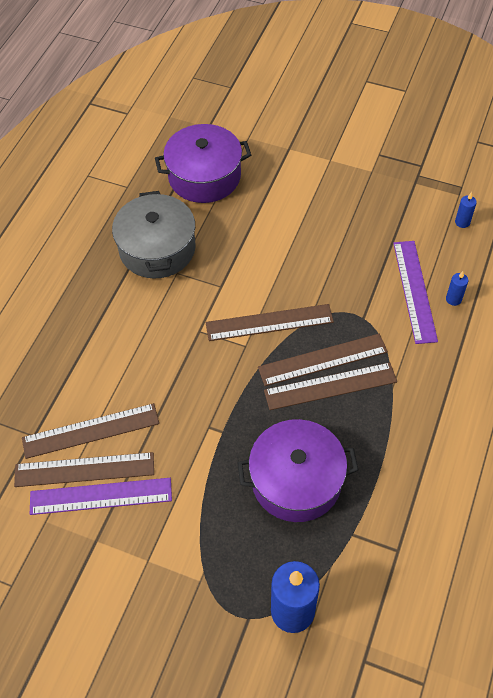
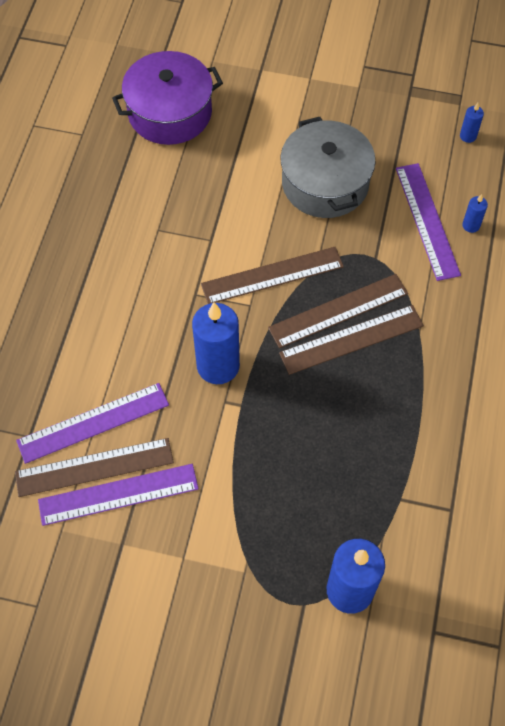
camera: 10 degrees left, 5 degrees up
brown ruler [22,403,159,459] -> purple ruler [16,383,169,464]
grey pot [112,191,196,279] -> grey pot moved to [281,117,376,218]
purple pot [238,419,358,522] -> none
none -> blue candle [192,302,240,384]

